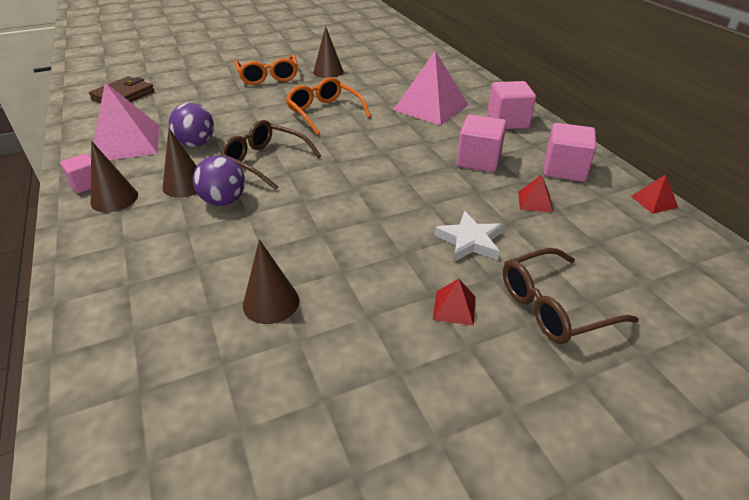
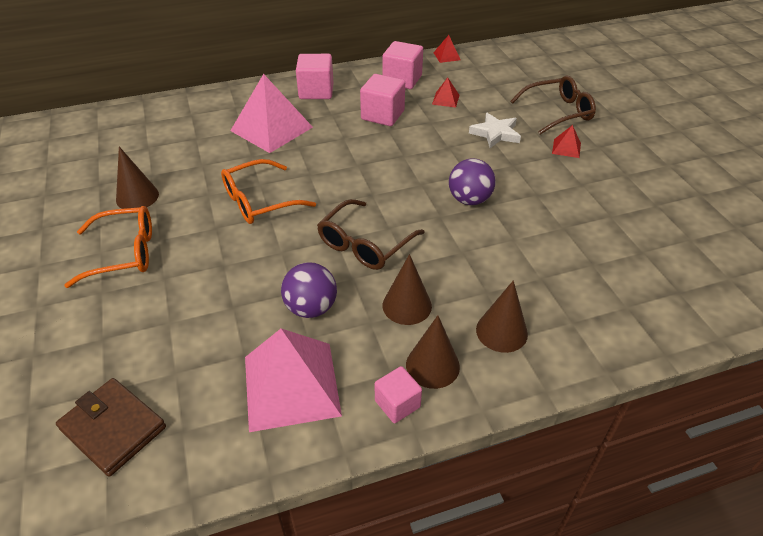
camera: 85 degrees left, 5 degrees up
purple ball [193,155,245,206] -> purple ball moved to [449,158,496,205]
brown cone [243,239,299,324] -> brown cone moved to [476,280,528,353]
brown glasses [503,248,639,344] -> brown glasses turned 90 degrees counterclockwise [510,76,596,135]

